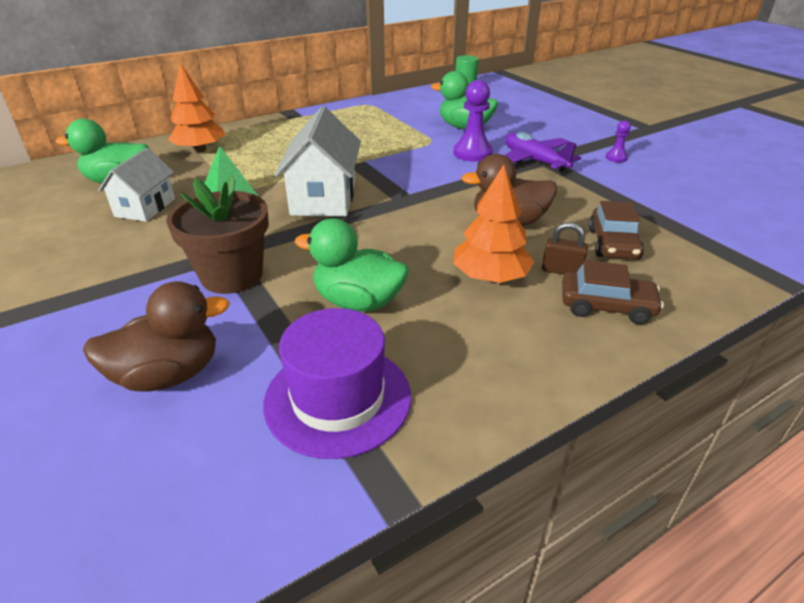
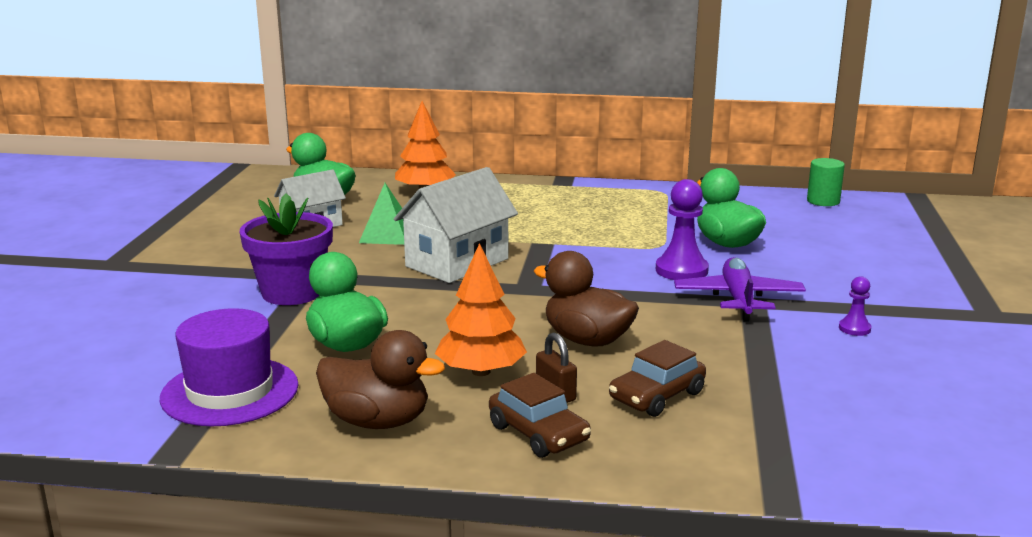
camera: 40 degrees right, 15 degrees down
brown duck [83,281,230,392] -> brown duck moved to [316,330,445,429]
brown flower pot [166,175,269,294] -> purple flower pot [240,194,333,305]

